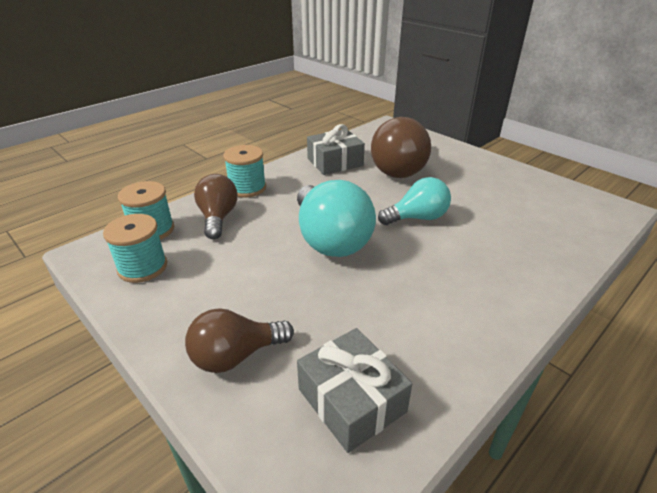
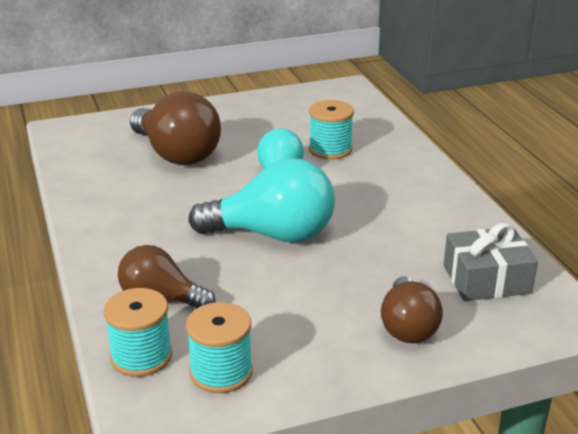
camera: 65 degrees left, 5 degrees down
turquoise spool [223,145,266,198] -> turquoise spool moved to [309,100,354,160]
grey gift [307,124,365,175] -> none

